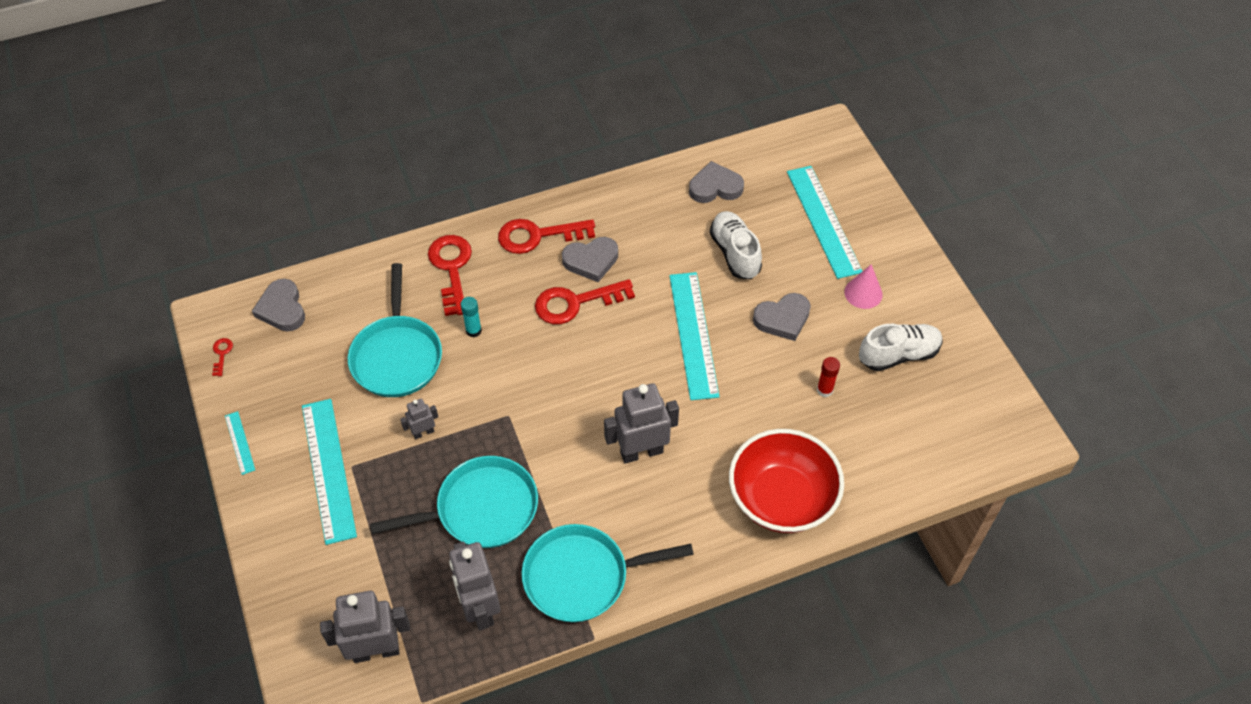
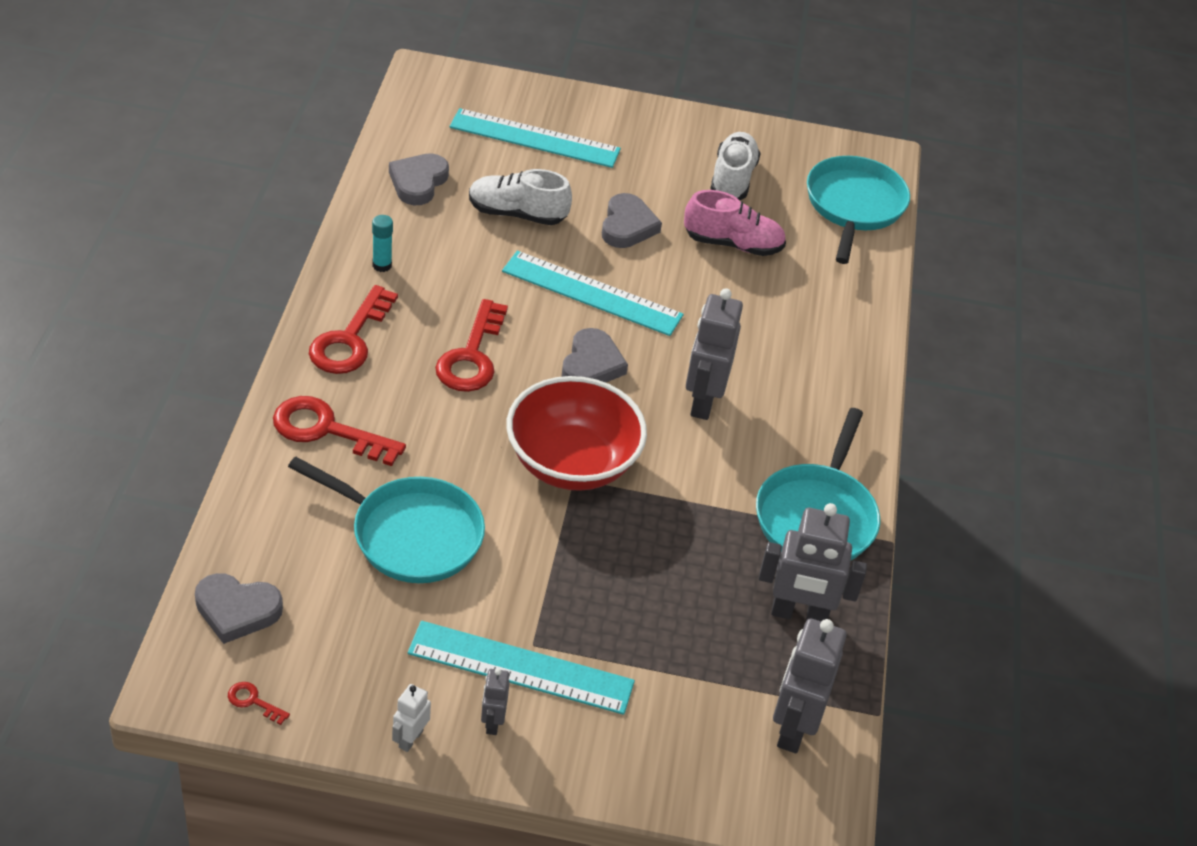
camera: 65 degrees left, 10 degrees down
turquoise ruler [225,411,255,475] -> white robot [392,684,431,752]
turquoise pan [370,456,538,548] -> turquoise pan moved to [807,156,910,264]
grey robot [400,399,438,439] -> grey robot moved to [481,669,510,735]
turquoise glue stick [461,297,482,337] -> turquoise glue stick moved to [372,215,393,272]
grey heart [562,237,618,282] -> grey heart moved to [562,328,628,383]
red bowl [729,429,844,533] -> red bowl moved to [506,376,647,491]
red glue stick [817,357,840,397] -> pink shoe [684,190,786,256]
pink cone [844,264,883,309] -> none

